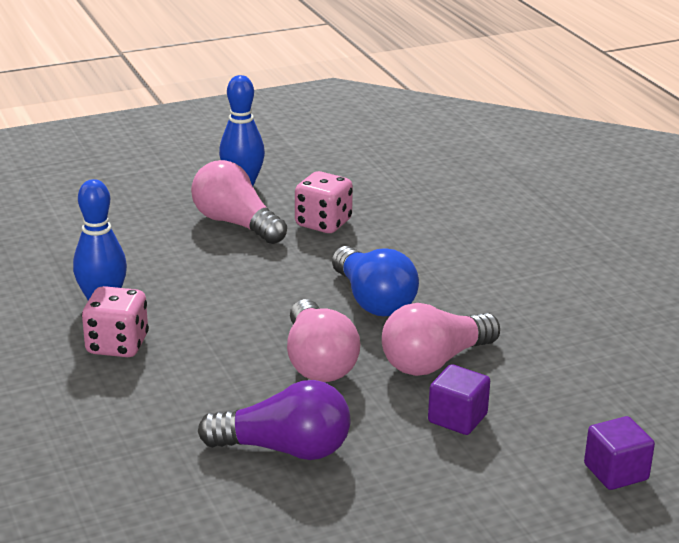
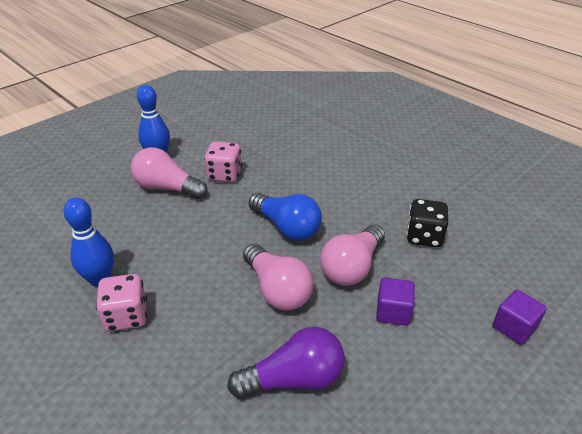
camera: 20 degrees left, 10 degrees up
none -> black dice [406,199,448,247]

